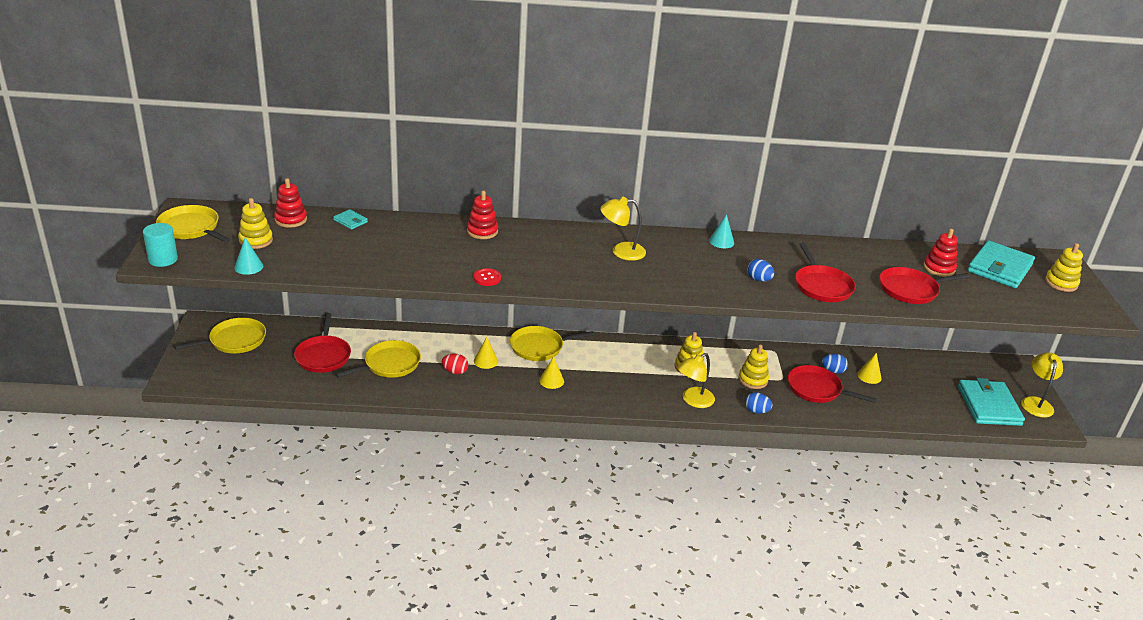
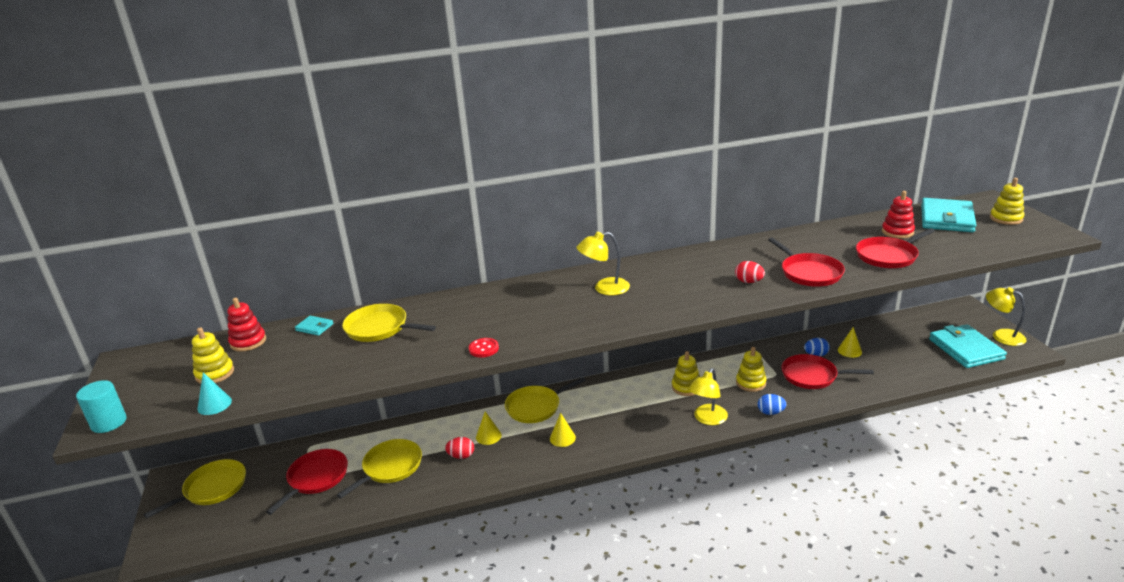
camera: 10 degrees left, 5 degrees down
yellow pan [156,205,231,243] -> yellow pan moved to [342,304,436,342]
red pan [294,313,351,373] -> red pan turned 135 degrees counterclockwise [266,449,348,515]
red stacking toy [467,191,498,239] -> none
turquoise cone [709,214,734,248] -> none
blue egg [747,259,774,282] -> red egg [735,261,765,283]
yellow lamp [1021,352,1063,418] -> yellow lamp turned 45 degrees counterclockwise [986,287,1027,346]

